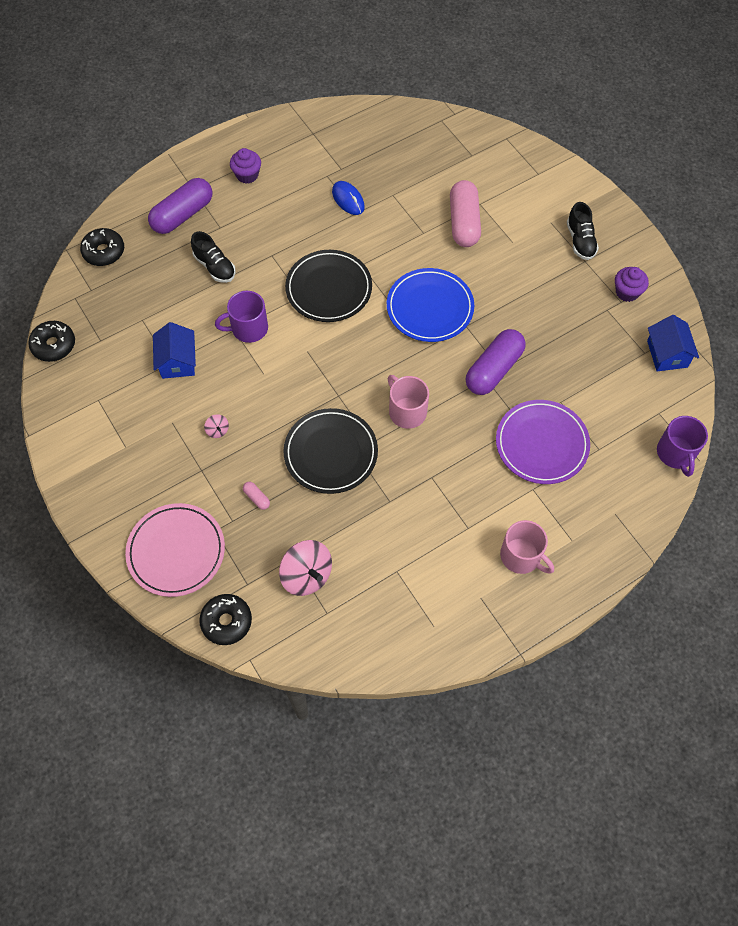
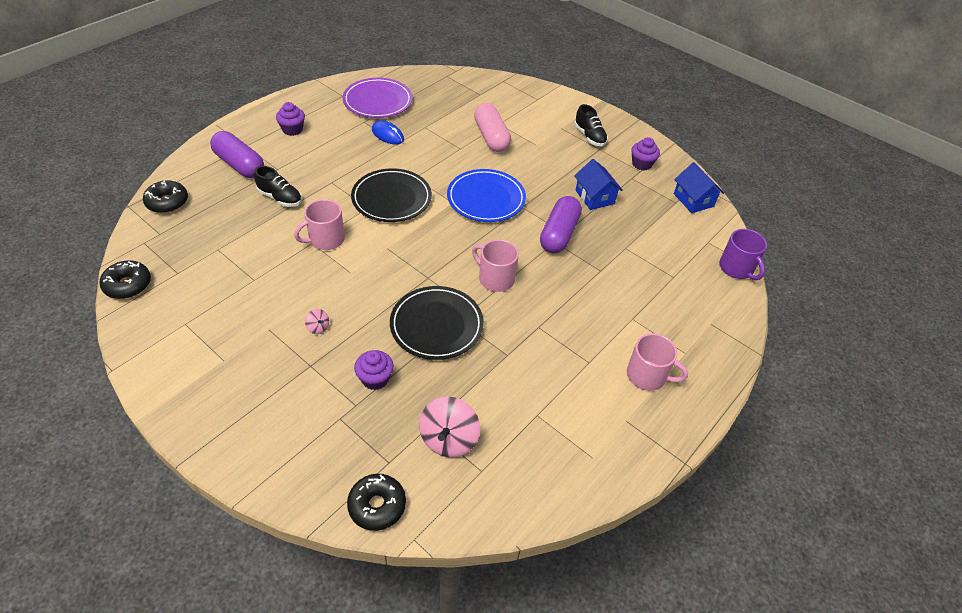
camera: 20 degrees left, 15 degrees down
pink plate [125,503,225,597] -> none
purple capsule [148,178,212,234] -> purple capsule turned 75 degrees counterclockwise [210,131,264,178]
blue house [153,322,196,379] -> blue house moved to [574,159,623,210]
purple mug [215,291,268,343] -> pink mug [294,199,345,250]
pink capsule [243,482,270,510] -> purple cupcake [354,350,394,390]
pink spinning top [279,540,332,596] -> pink spinning top turned 75 degrees clockwise [419,397,480,458]
purple plate [496,400,590,484] -> purple plate moved to [343,78,413,118]

